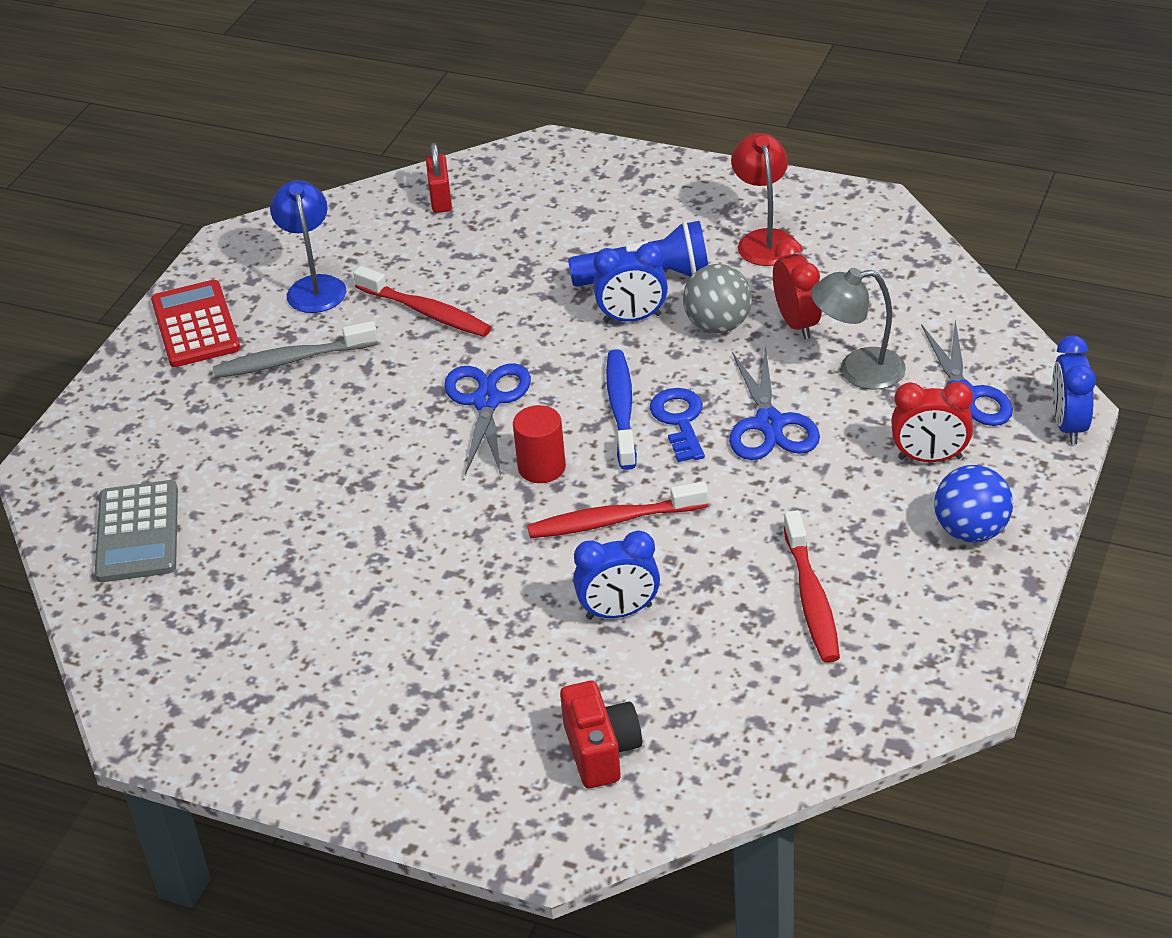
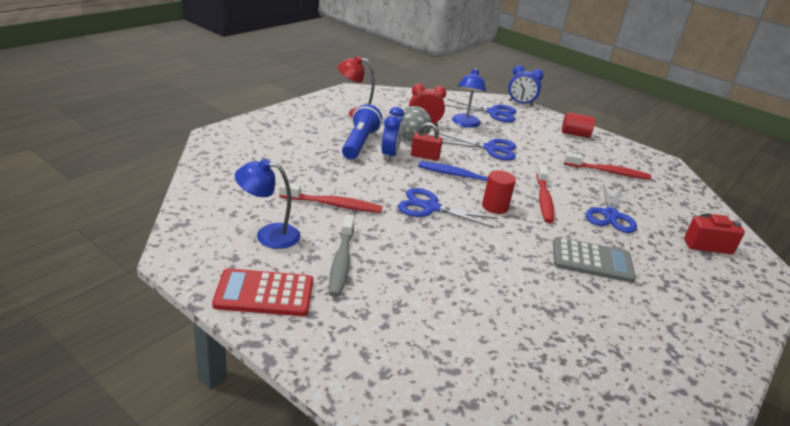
camera: 80 degrees left, 10 degrees down
grey calculator [95,480,178,582] -> grey calculator moved to [553,237,636,283]
red toothbrush [353,266,492,337] -> red toothbrush turned 45 degrees clockwise [279,182,383,213]
red padlock [426,143,452,213] -> red padlock moved to [411,122,443,161]
blue clock [573,530,660,620] -> blue scissors [586,183,637,233]
blue key [650,388,705,462] -> none
grey lamp [811,268,906,390] -> blue lamp [452,68,486,127]
red clock [891,382,973,462] -> none
blue ball [934,465,1013,542] -> red cylinder [562,112,595,138]

